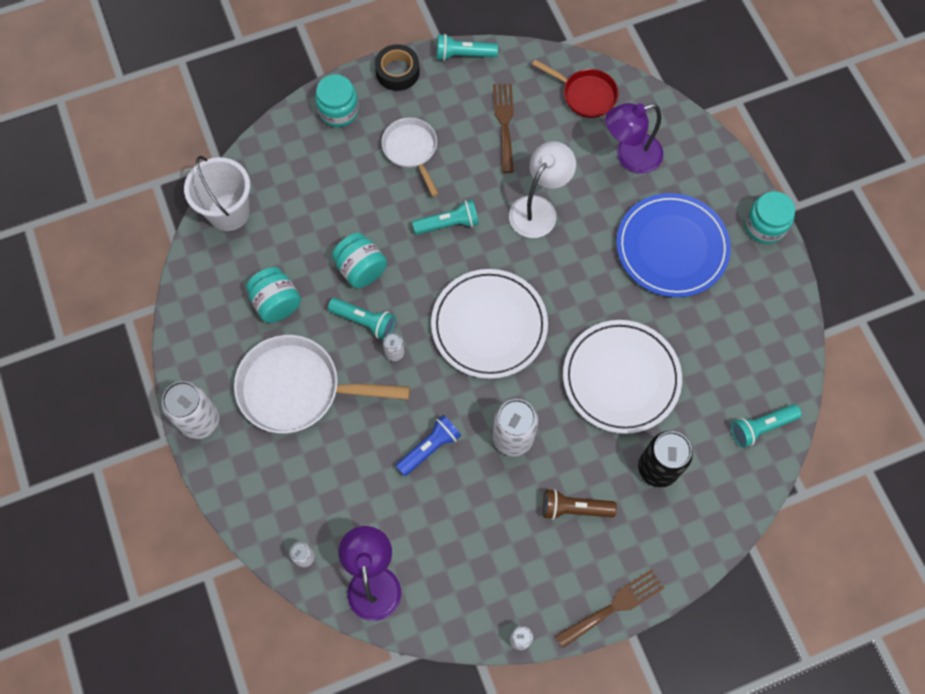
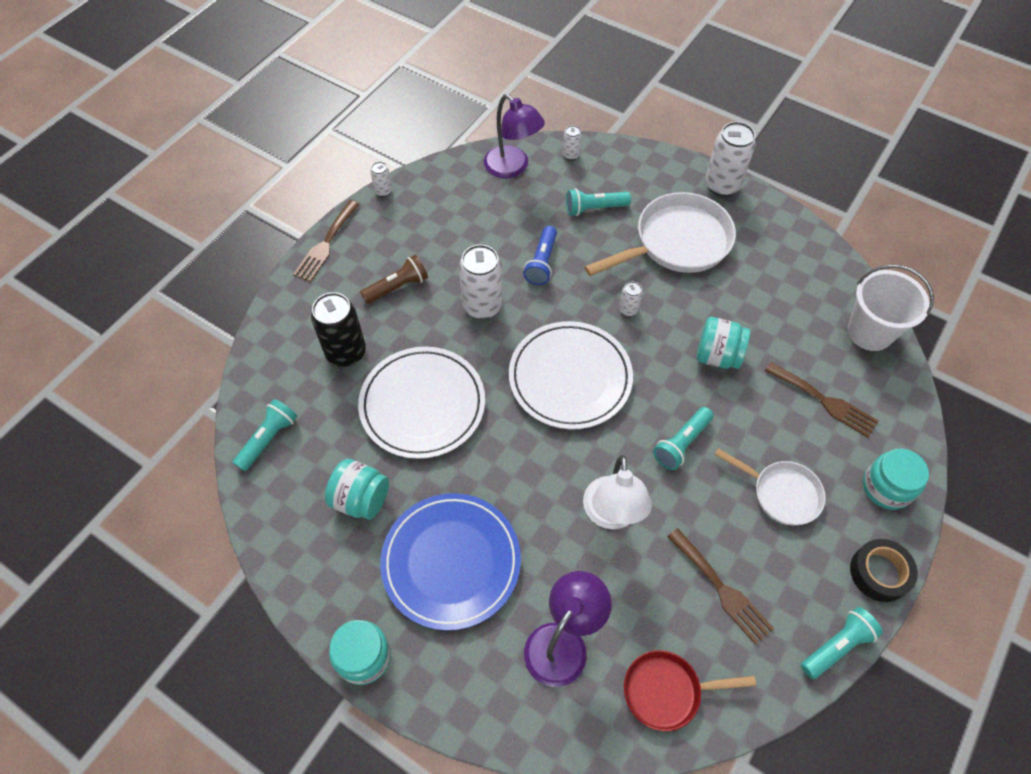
camera: 145 degrees right, 10 degrees down
turquoise jar [246,267,301,323] -> turquoise jar moved to [325,459,389,520]
turquoise flashlight [328,298,396,340] -> turquoise flashlight moved to [566,188,631,216]
none -> brown fork [765,362,878,437]

